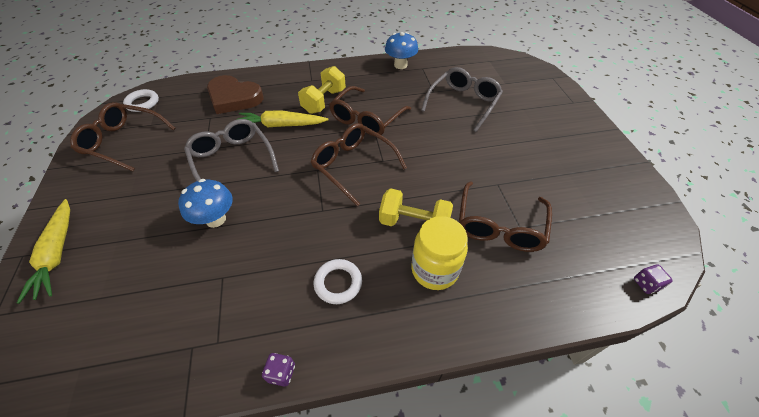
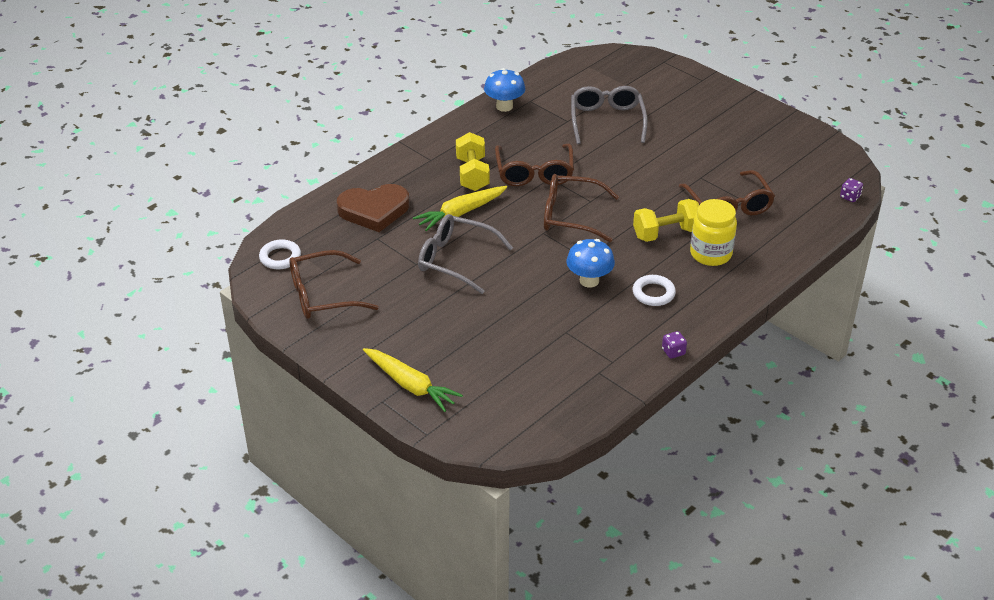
camera: 35 degrees left, 10 degrees down
blue mushroom [178,179,233,228] -> blue mushroom moved to [566,239,615,288]

